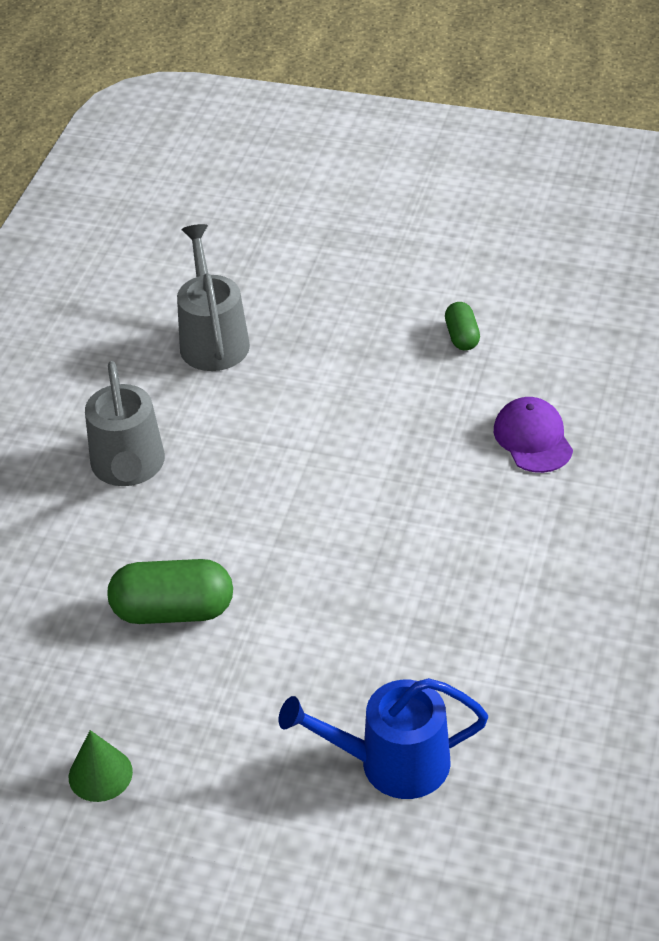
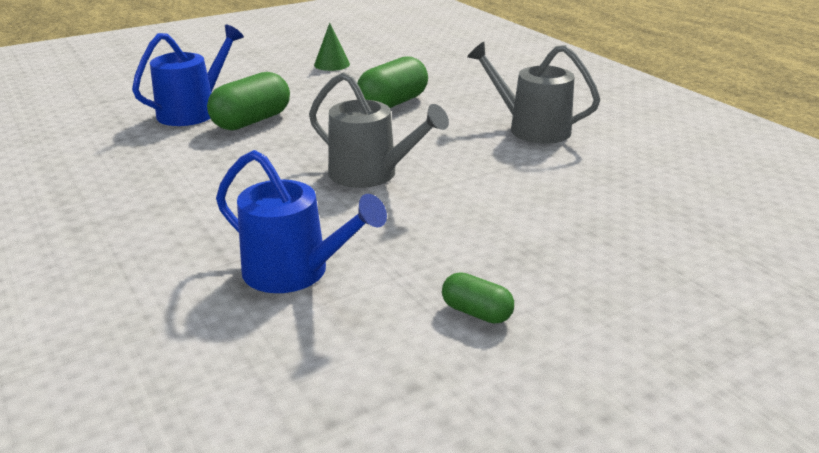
camera: 130 degrees right, 15 degrees down
grey watering can [177,224,250,371] -> grey watering can moved to [309,72,449,188]
purple cap [494,397,573,473] -> blue watering can [216,150,387,293]
none -> green capsule [207,72,290,130]

